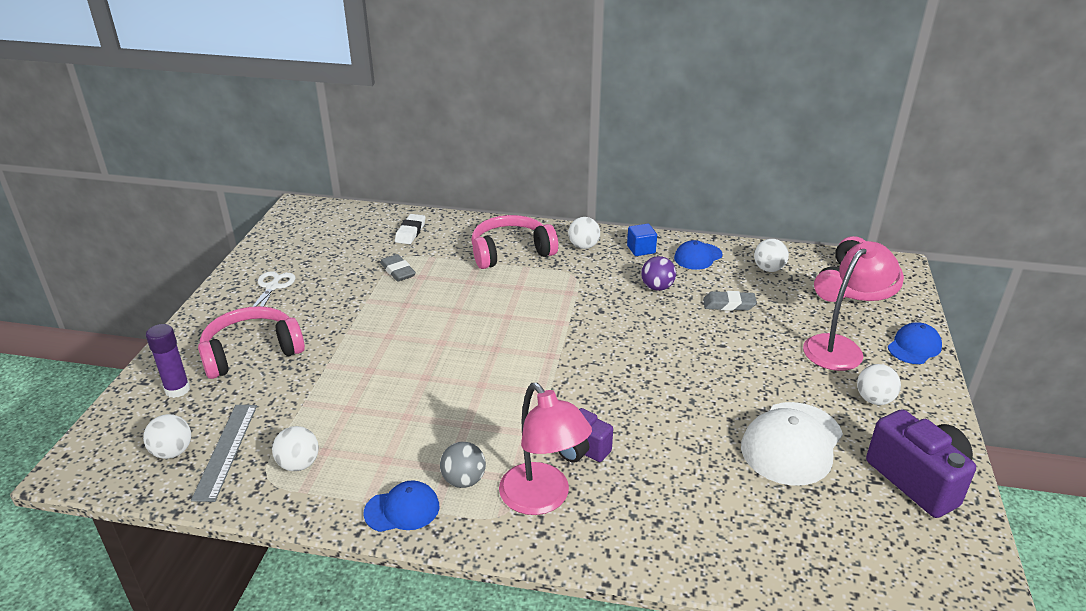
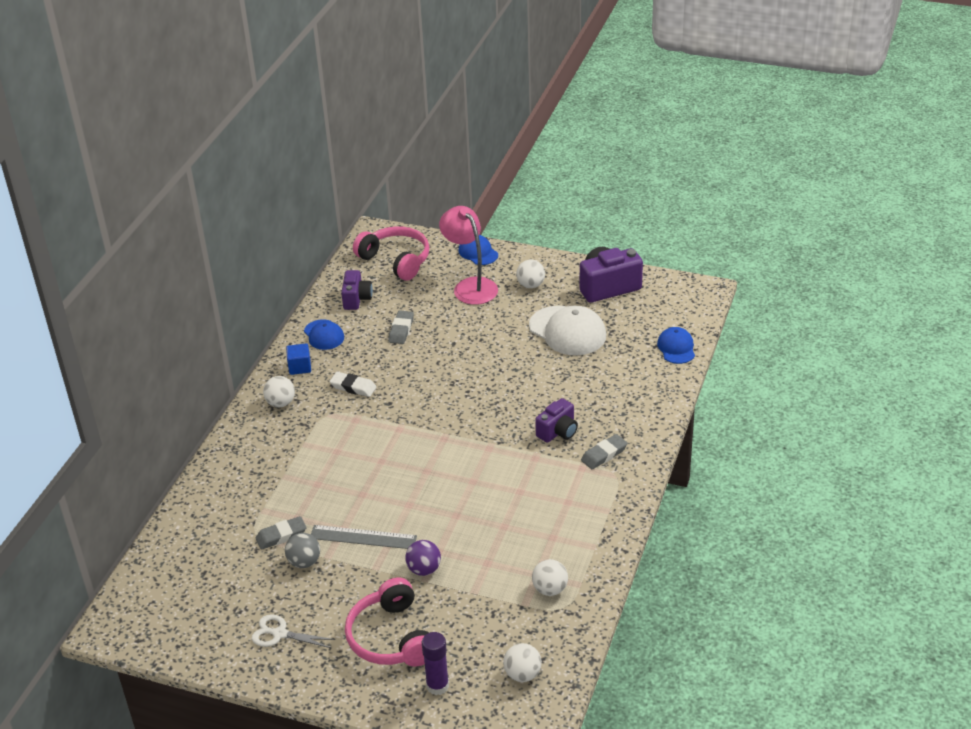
camera: 80 degrees left, 5 degrees up
grey ruler [191,405,257,502] -> grey ruler moved to [311,525,417,549]
blue cap [363,480,439,532] -> blue cap moved to [657,327,695,364]
white eraser [395,214,426,244] -> white eraser moved to [330,372,377,397]
grey ball [440,442,486,488] -> grey ball moved to [285,533,320,568]
pink headphones [471,215,558,269] -> none
pink lamp [499,383,592,515] -> grey eraser [581,434,627,469]
purple ball [641,256,676,291] -> purple ball moved to [405,540,441,576]
white ball [754,239,789,272] -> purple camera [341,270,373,310]

